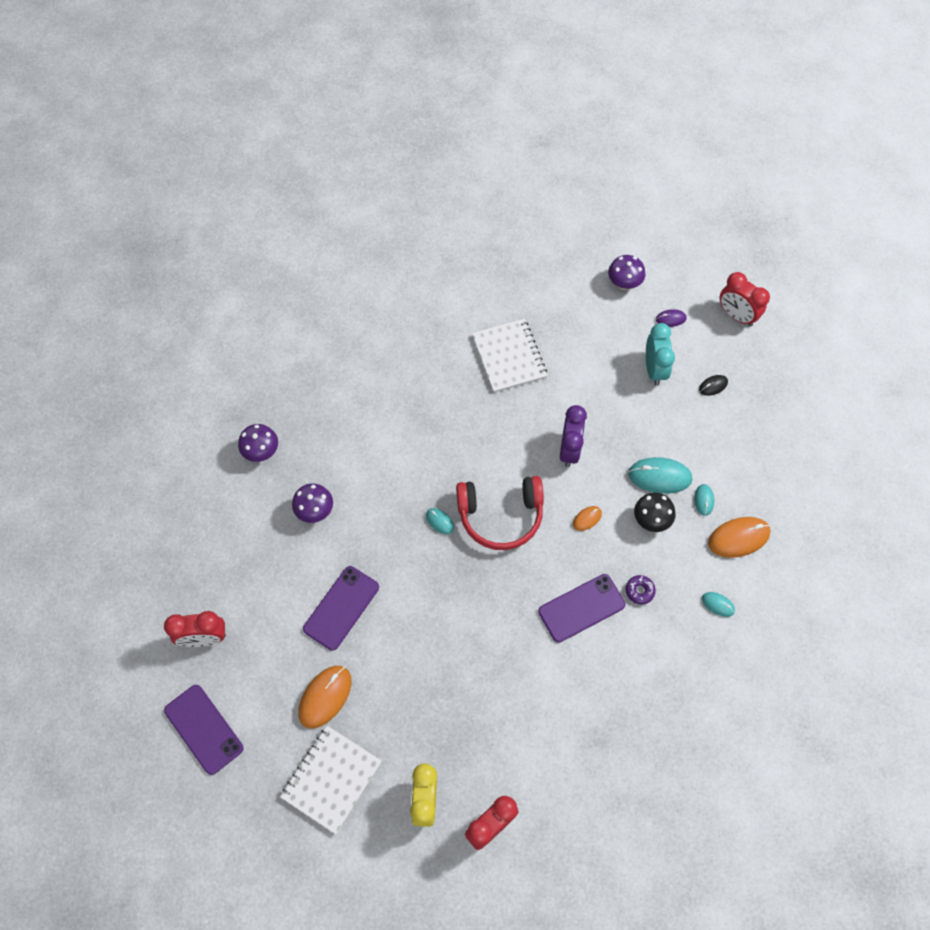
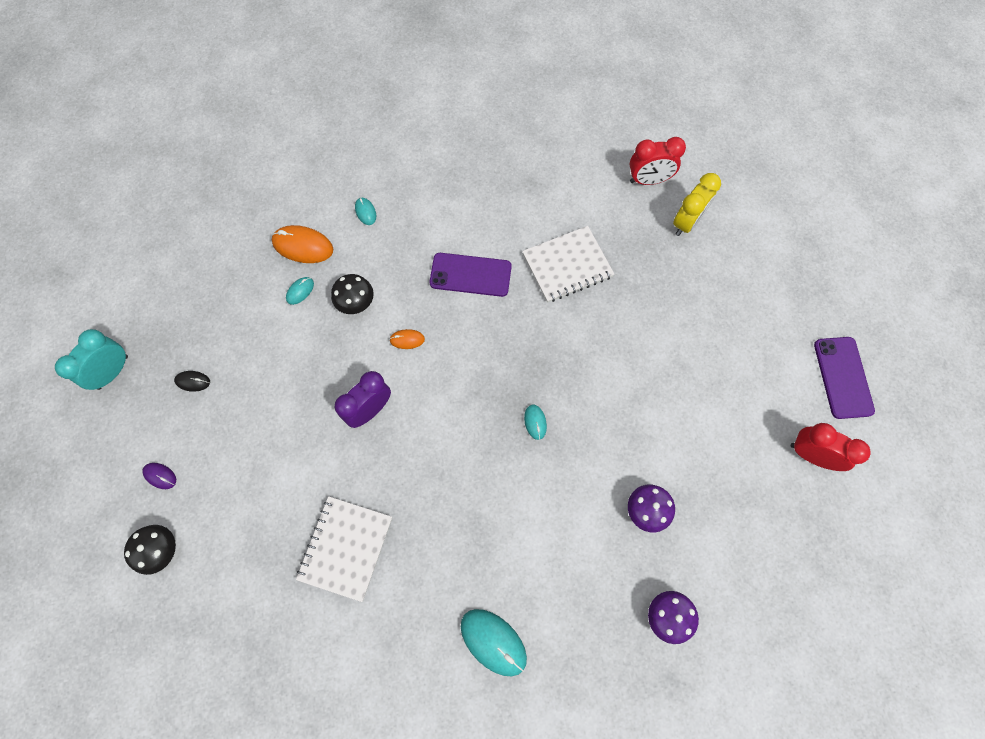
camera: 145 degrees left, 5 degrees up
white notebook [280,726,382,834] -> white notebook moved to [522,226,614,303]
orange mouse [298,666,351,729] -> none
purple phone [303,566,379,651] -> none
red headphones [456,476,544,550] -> none
purple mushroom [608,255,645,290] -> black mushroom [124,525,176,575]
purple donut [625,575,656,605] -> none
turquoise mouse [628,457,692,494] -> turquoise mouse moved to [461,609,527,676]
turquoise clock [646,323,675,386] -> turquoise clock moved to [55,329,128,390]
red clock [720,272,770,326] -> none

